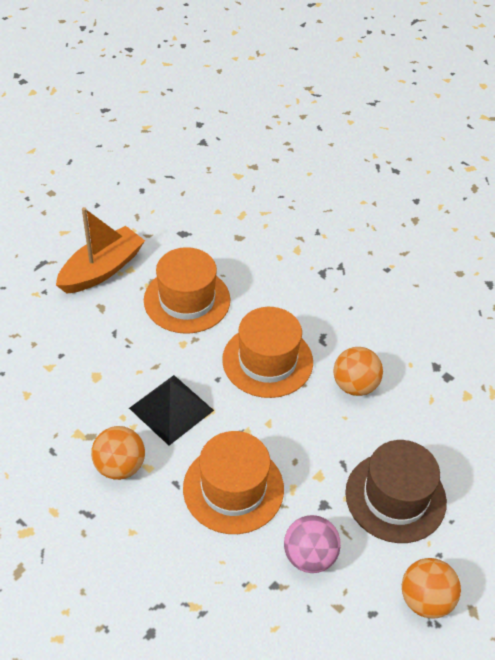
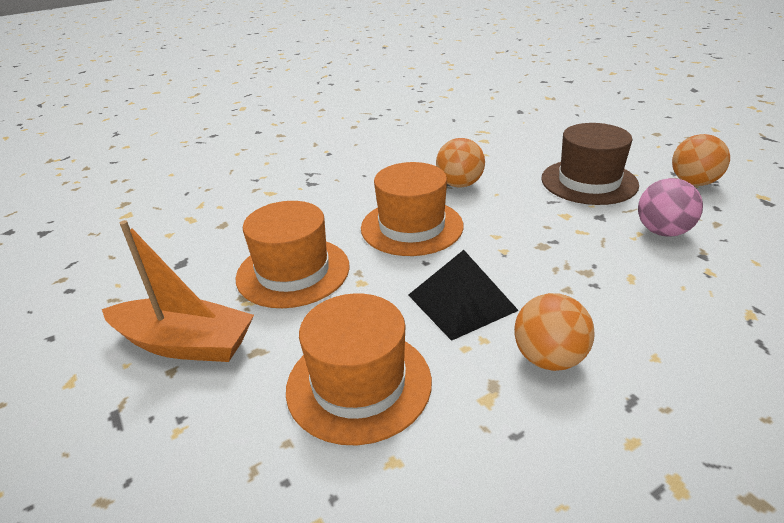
camera: 70 degrees left, 15 degrees down
orange boat [56,207,145,294] -> orange boat turned 135 degrees clockwise [102,220,254,362]
orange hat [183,431,284,534] -> orange hat moved to [286,293,432,445]

